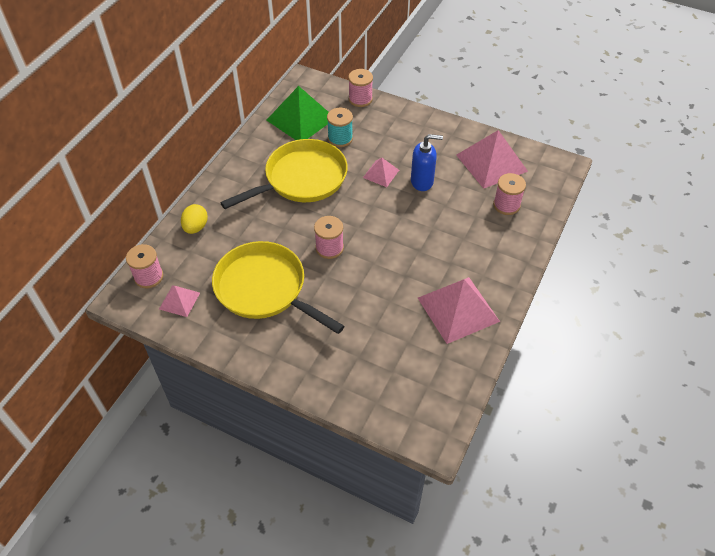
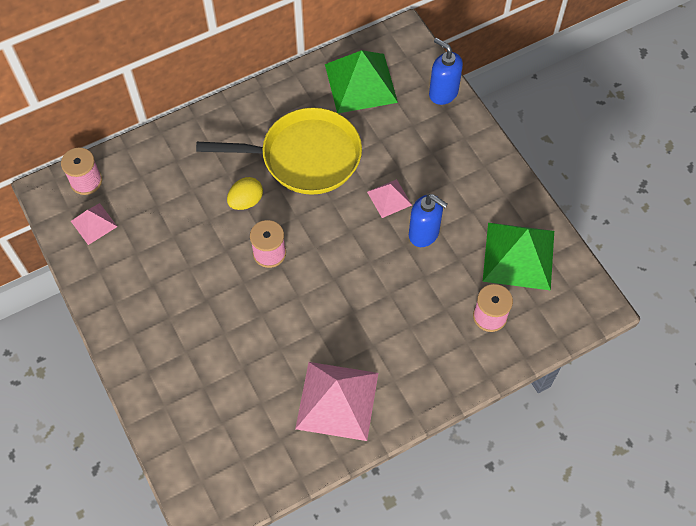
camera: 35 degrees right, 10 degrees up
yellow egg [181,204,208,234] -> yellow egg moved to [227,177,263,210]
yellow pan [212,241,345,334] -> none
turquoise spool [327,108,353,147] -> none
pink spool [348,69,373,107] -> blue soap dispenser [429,38,463,105]
pink pyramid [456,130,528,189] -> green pyramid [483,223,554,291]

